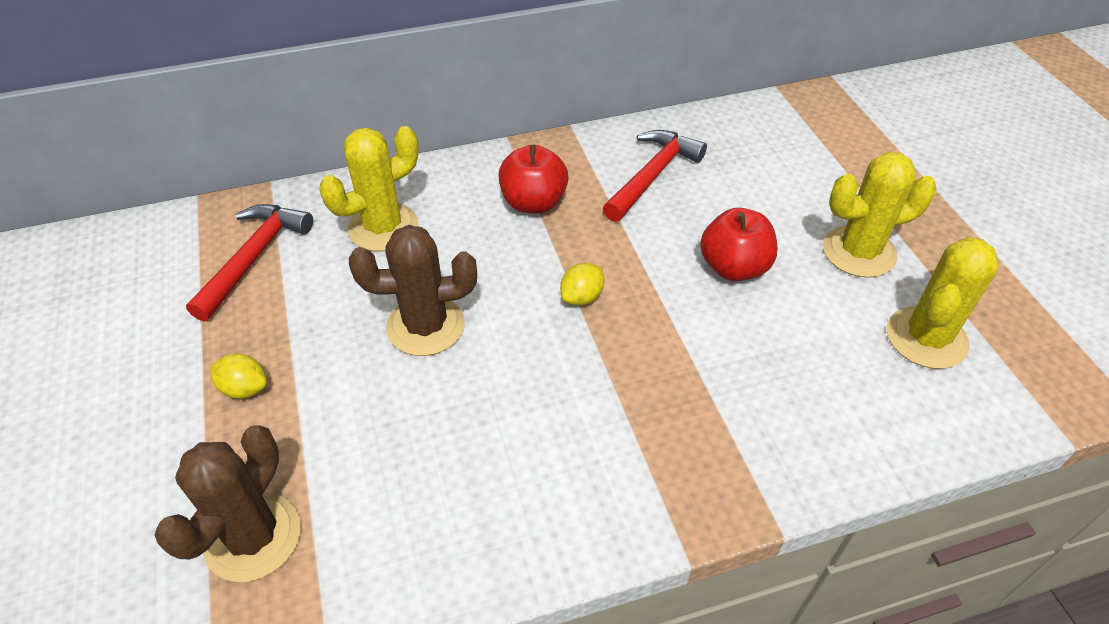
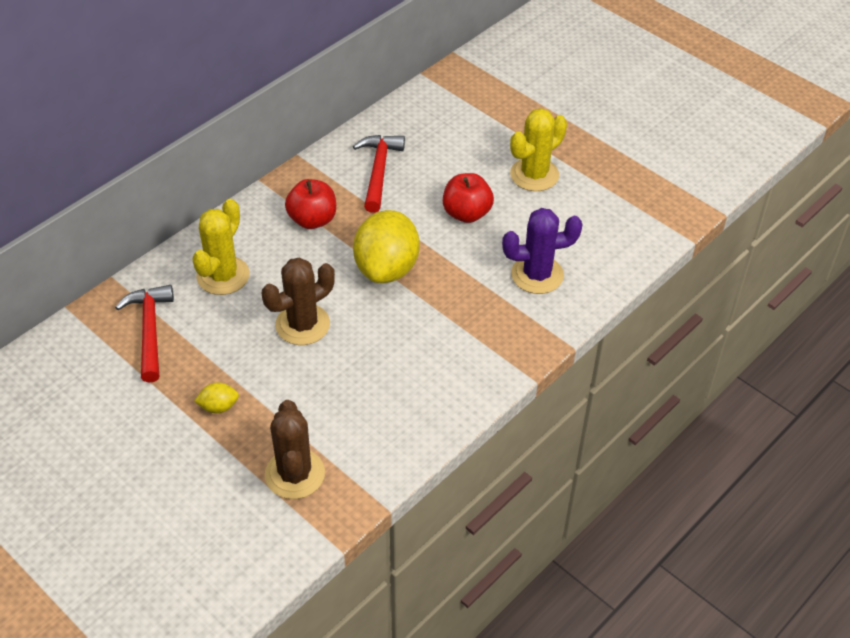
camera: 30 degrees left, 0 degrees up
yellow lemon [560,262,604,306] -> yellow lemon [353,210,419,283], size x2.33
yellow cactus [887,237,998,369] -> none
none -> purple cactus [502,208,582,294]

